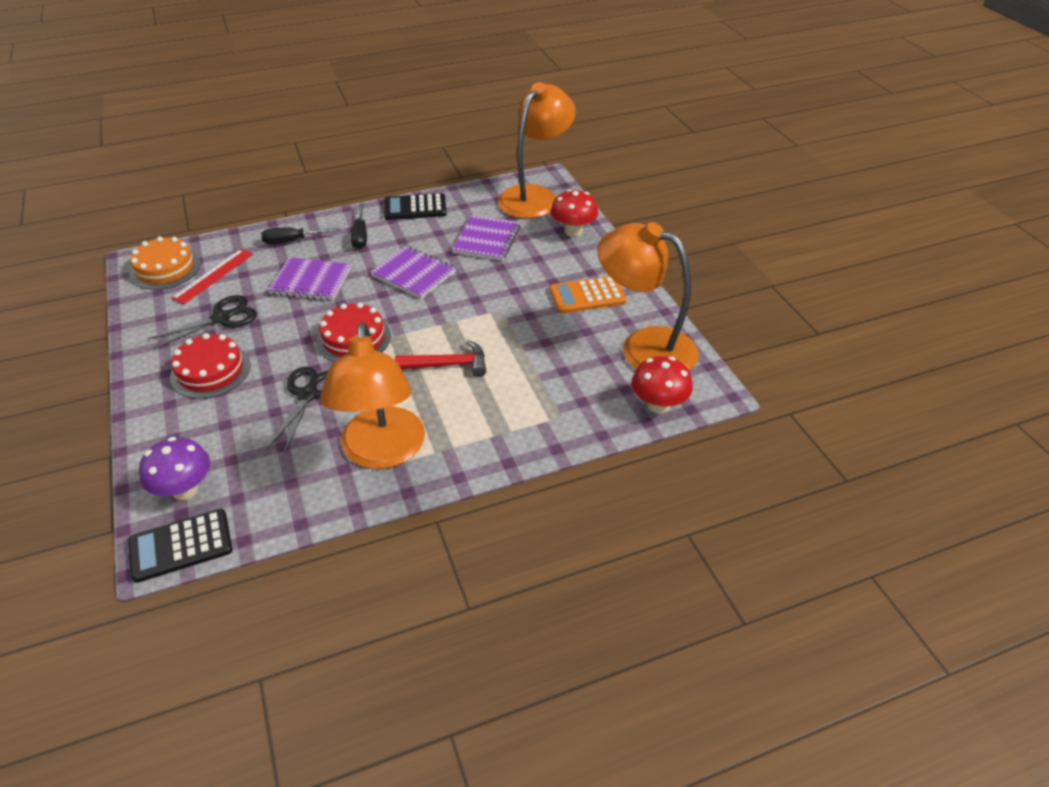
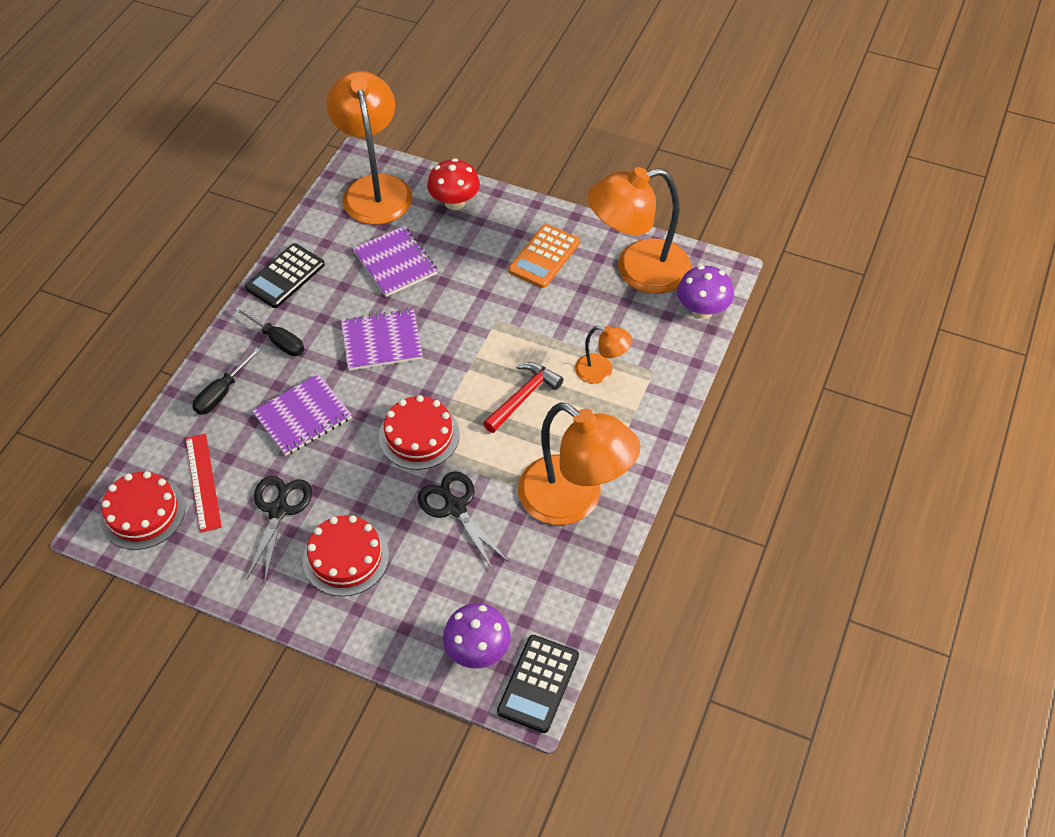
camera: 45 degrees left, 10 degrees up
orange cake [130,236,200,290] -> red cake [100,471,185,550]
red mushroom [632,356,693,414] -> purple mushroom [677,265,734,319]
none -> orange lamp [575,326,632,384]

